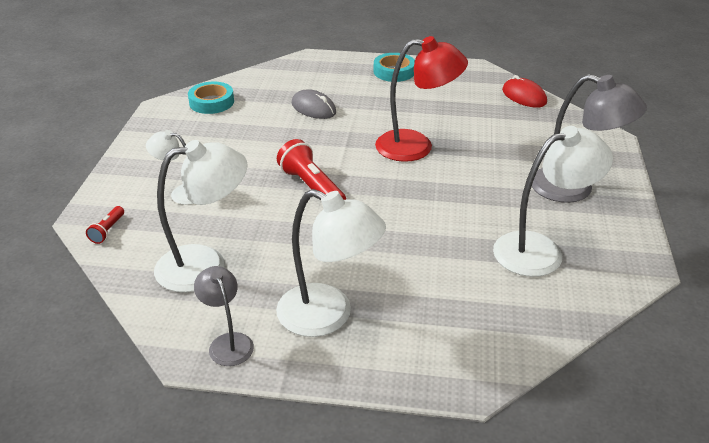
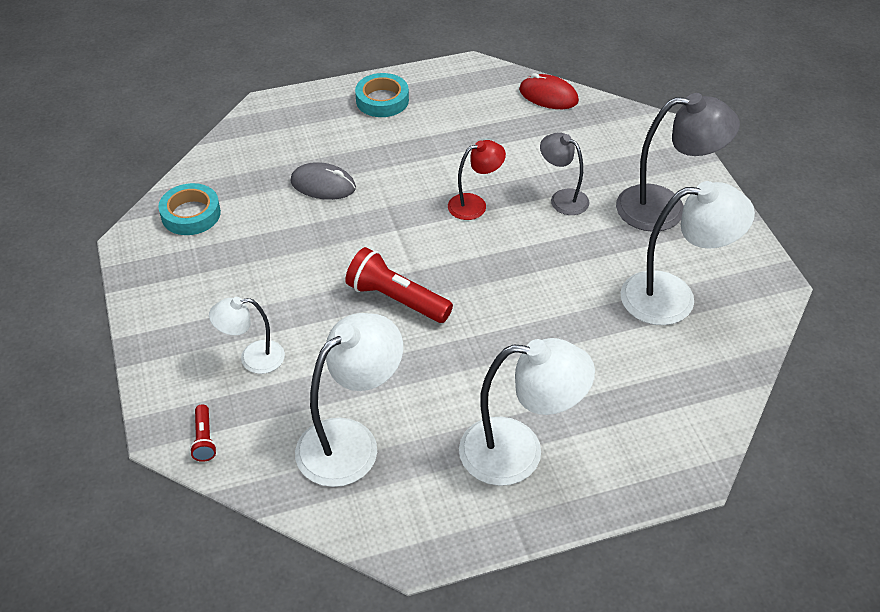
camera: 25 degrees left, 10 degrees up
grey lamp [194,266,254,366] -> grey lamp moved to [540,132,590,215]
red lamp [375,36,468,162] -> red lamp [448,140,506,220], size x0.57
white lamp [493,126,613,277] -> white lamp turned 45 degrees clockwise [621,181,755,325]

